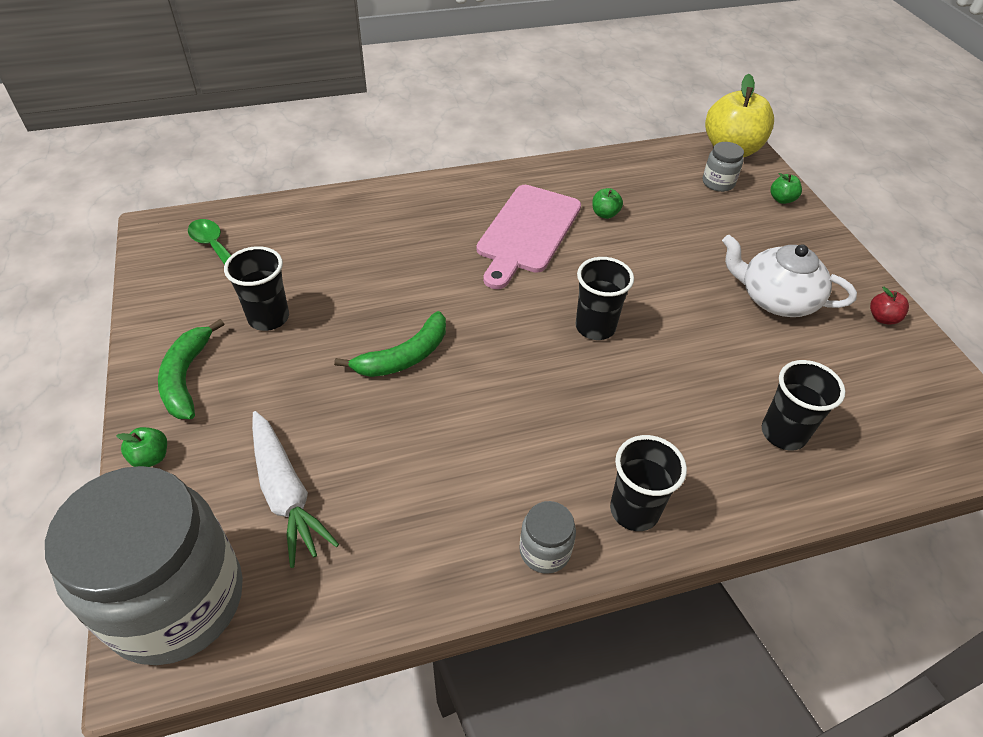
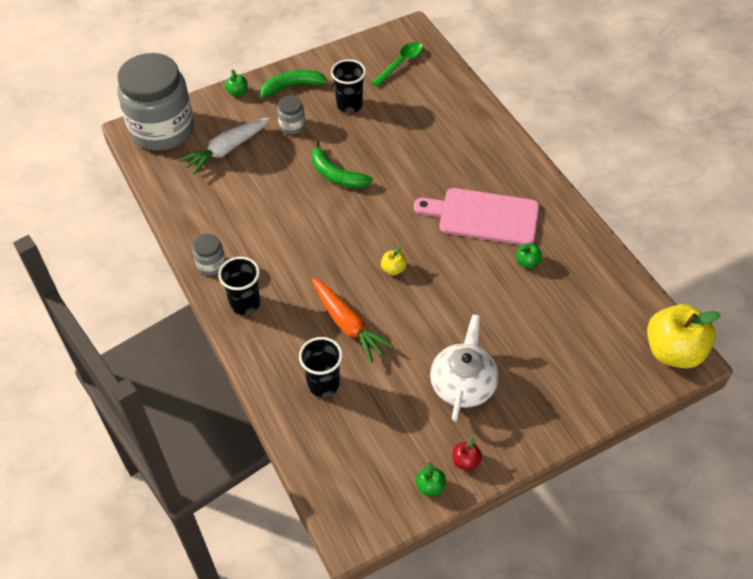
camera: 80 degrees right, 5 degrees up
black cup [576,257,634,340] -> yellow apple [381,246,407,275]
grey jar [703,142,744,192] -> grey jar moved to [277,95,305,134]
green apple [771,173,802,204] -> green apple moved to [416,462,446,496]
none -> orange carrot [312,278,394,363]

